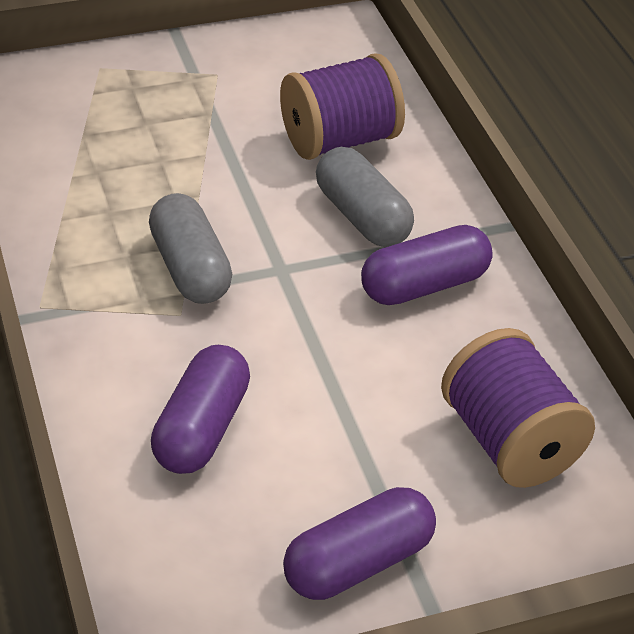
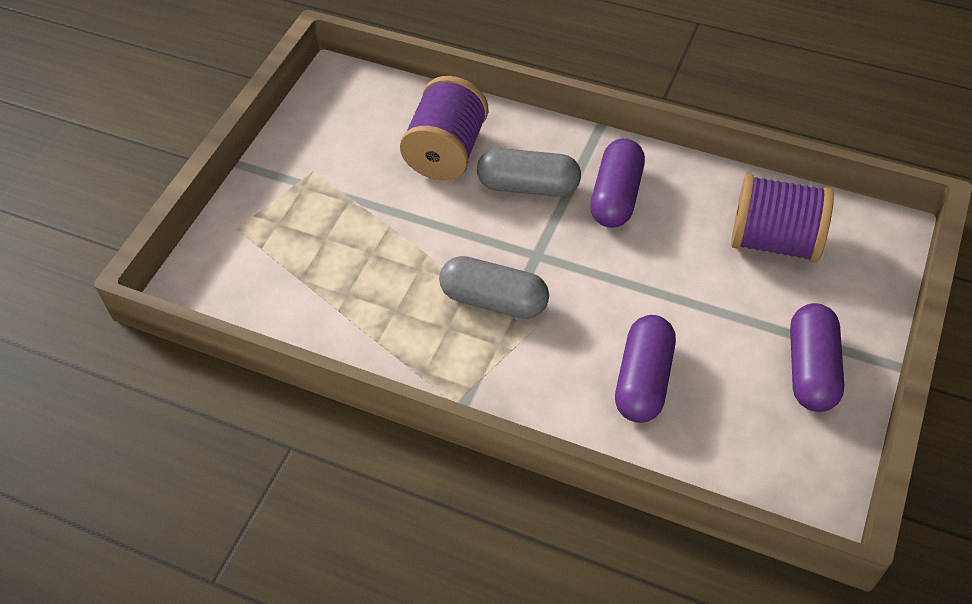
camera: 45 degrees left, 10 degrees up
purple capsule [151,345,250,474] -> purple capsule turned 45 degrees clockwise [615,315,676,423]

